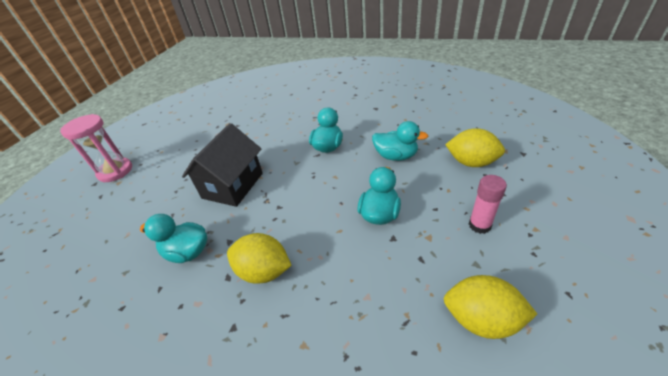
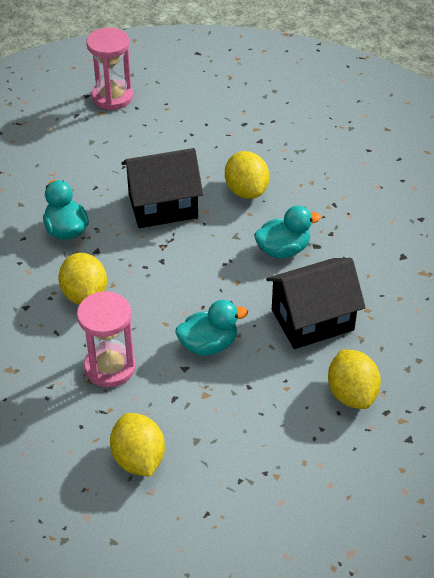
camera: 50 degrees right, 5 degrees up
turquoise duck [372,121,428,161] -> black house [266,258,366,349]
pink glue stick [469,175,507,234] -> none
none -> pink hourglass [77,292,136,387]
none -> yellow lemon [225,151,269,199]

